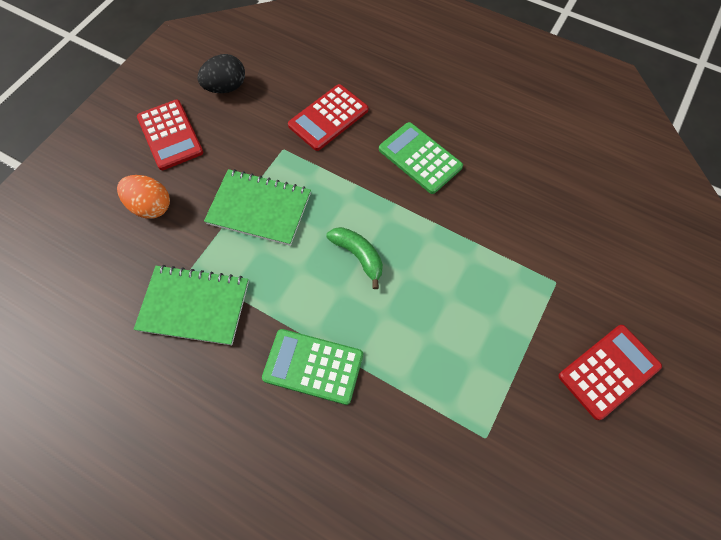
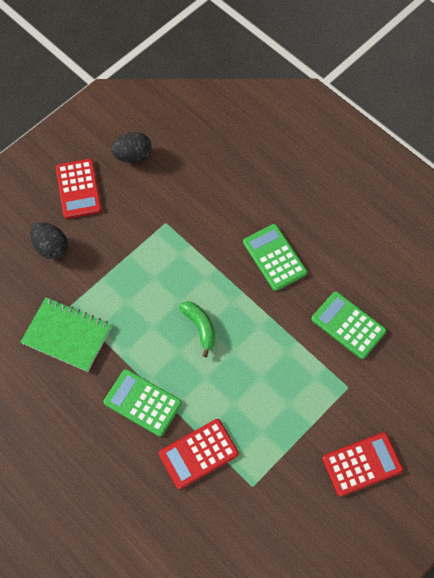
camera: 15 degrees right, 0 degrees up
orange egg [117,175,170,219] -> black egg [30,222,68,259]
green notebook [204,169,311,246] -> none
red calculator [288,84,368,151] -> red calculator moved to [159,419,239,489]
none -> green calculator [311,291,387,359]

